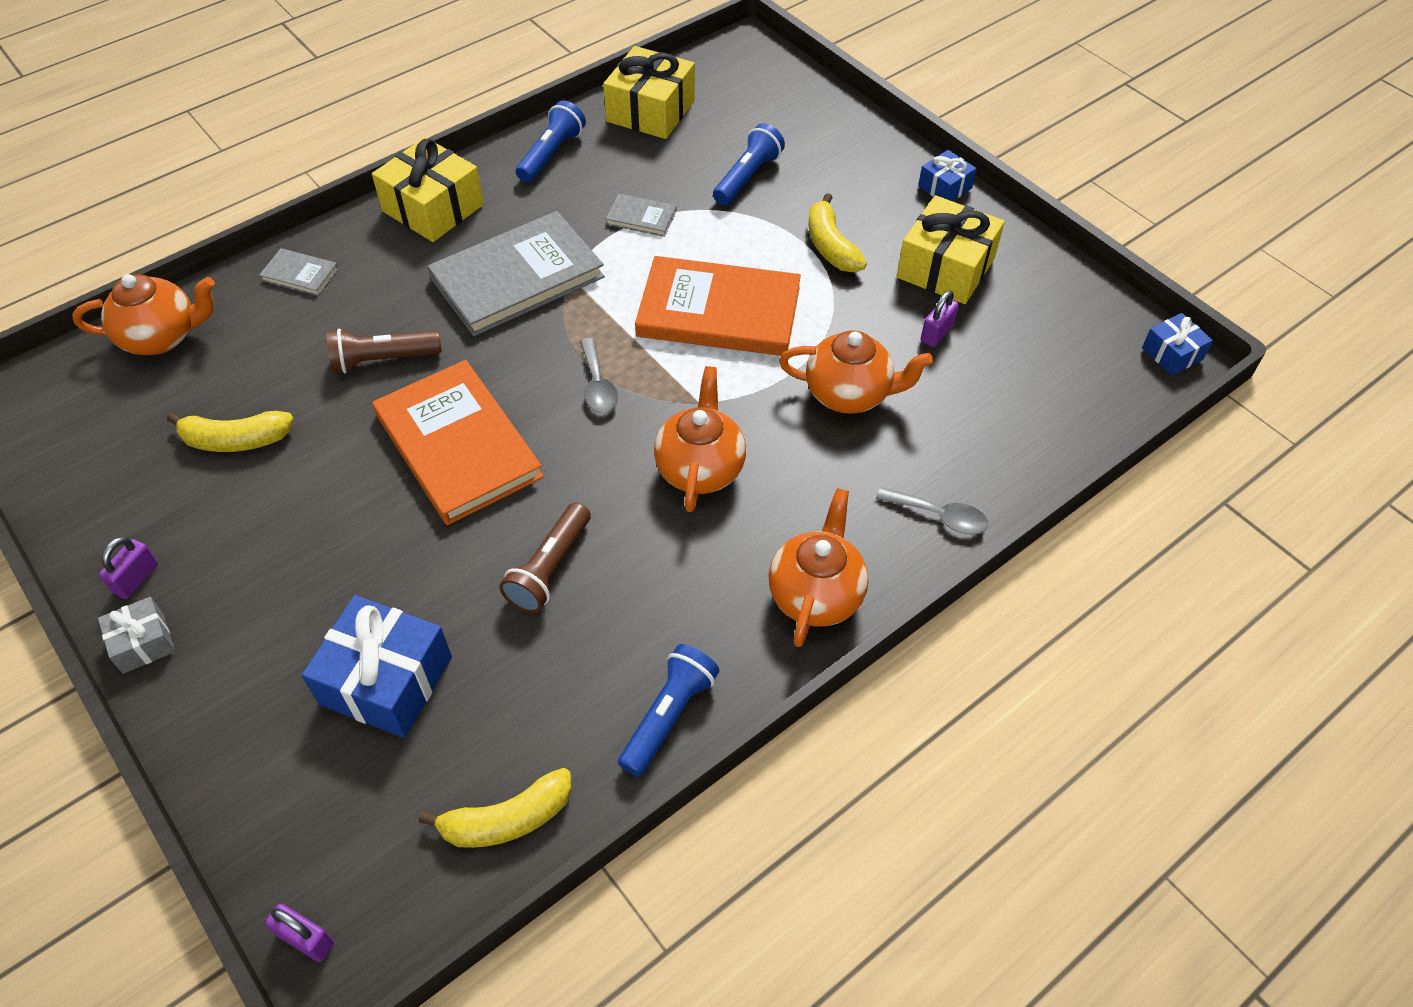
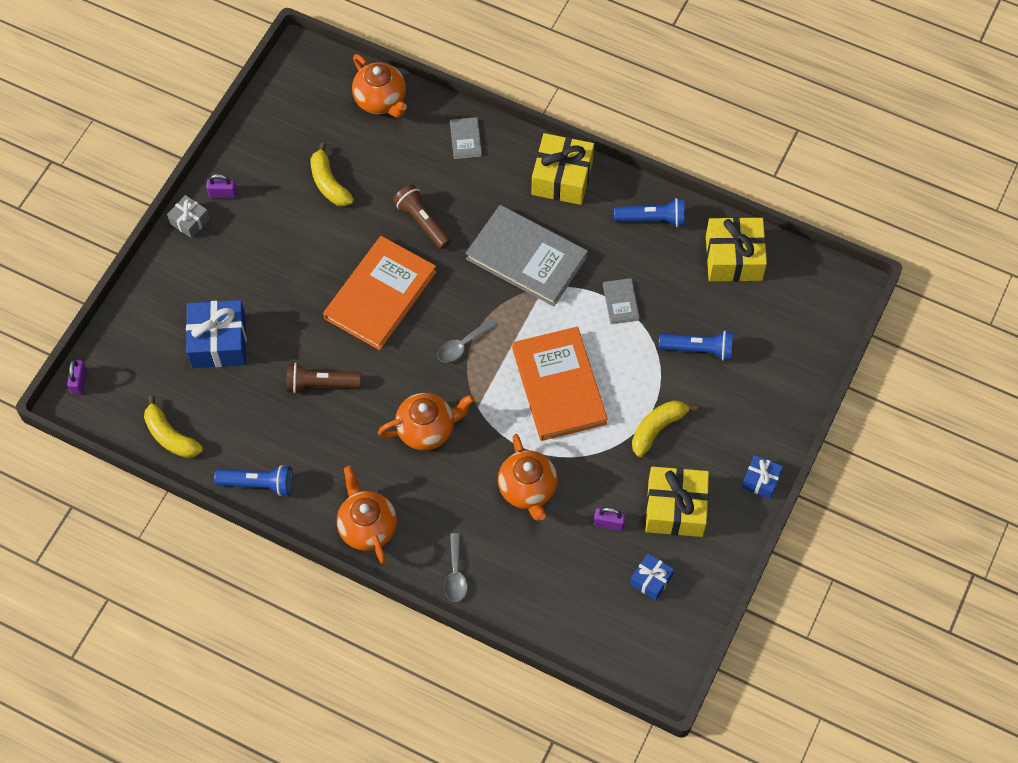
camera: 65 degrees right, 10 degrees up
orange teapot [769,488,869,647] -> orange teapot turned 105 degrees counterclockwise [337,466,397,564]
blue gift [1142,313,1213,376] -> blue gift moved to [630,553,674,601]

